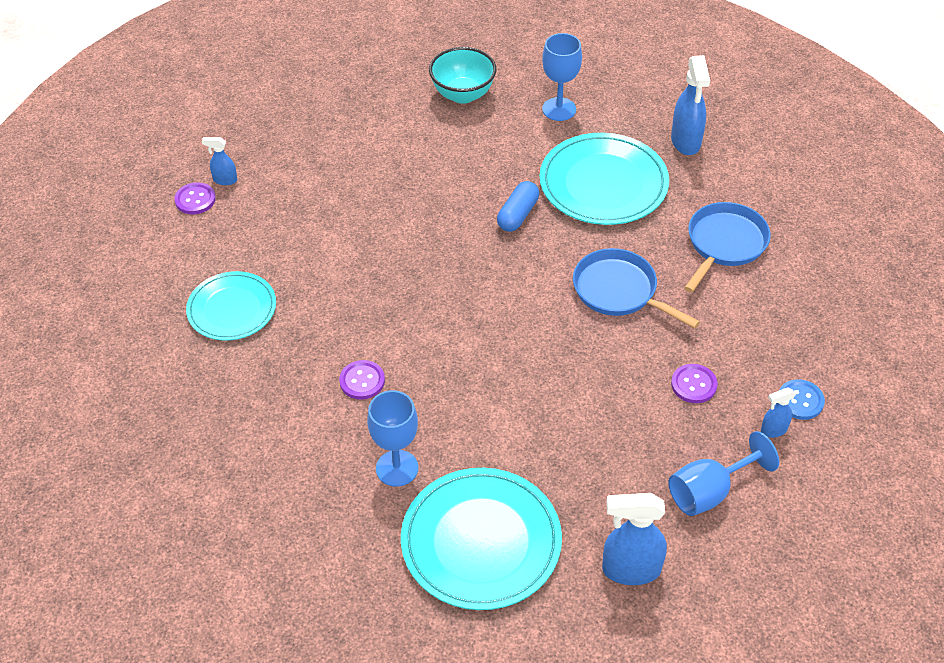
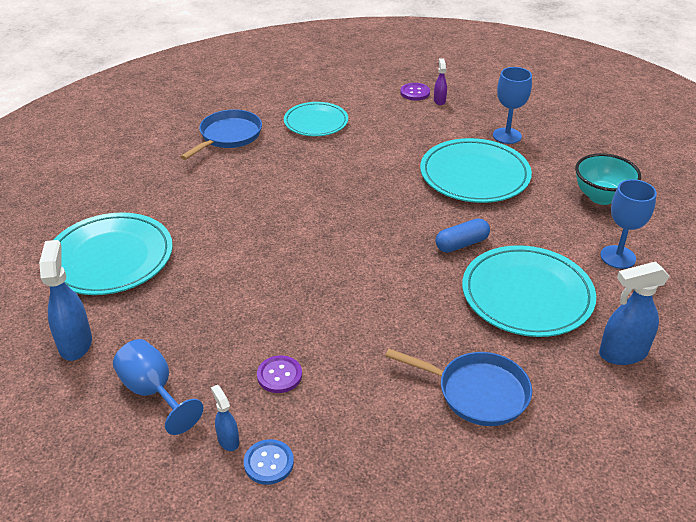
camera: 80 degrees right, 10 degrees down
blue spray bottle [202,137,237,185] -> purple spray bottle [434,58,447,105]
purple button [339,360,385,400] -> none
blue goblet [367,390,418,487] -> blue goblet moved to [493,67,532,144]
blue capsule [497,181,539,232] -> blue capsule turned 45 degrees counterclockwise [436,218,490,253]
blue pan [573,248,700,328] -> blue pan moved to [180,109,262,160]
none -> turquoise plate [420,138,532,203]

